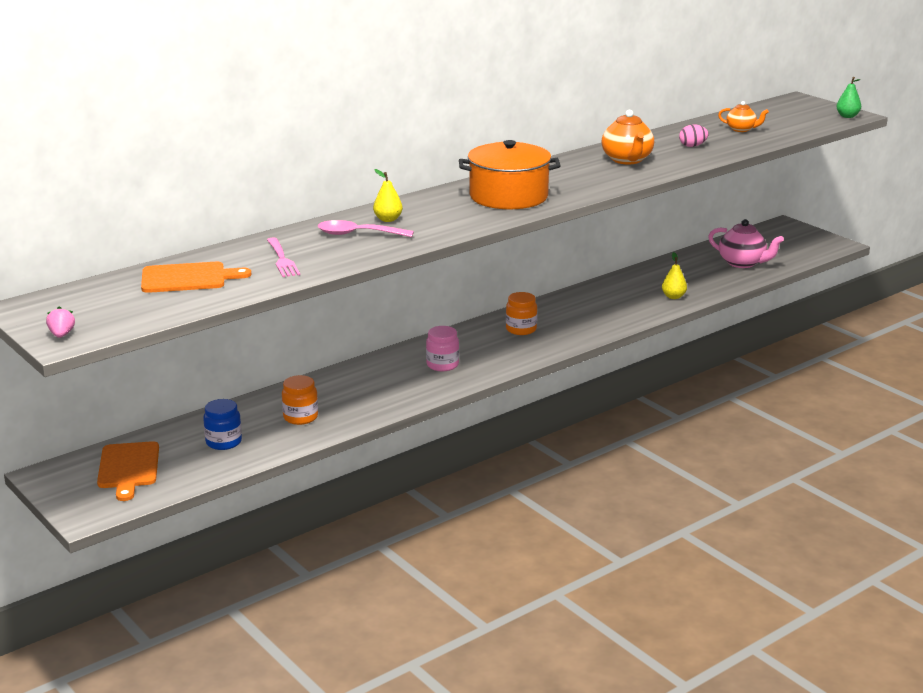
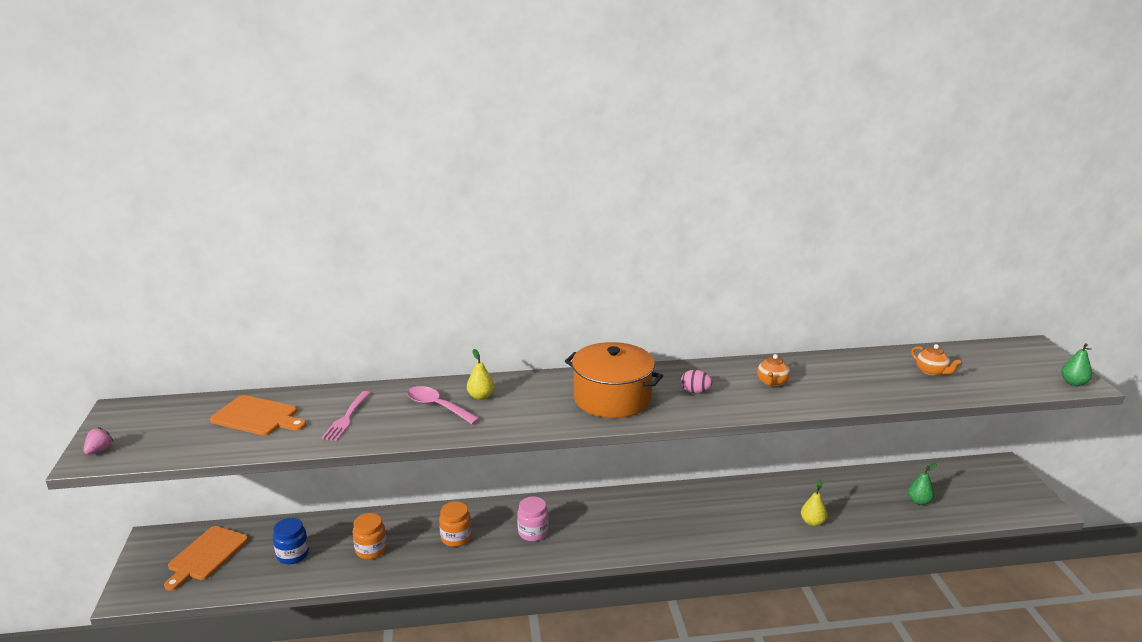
camera: 30 degrees right, 0 degrees up
orange jar [506,292,537,335] -> orange jar moved to [439,501,471,547]
orange teapot [602,110,654,164] -> orange teapot [757,354,790,387], size x0.60
pink egg [679,124,709,147] -> pink egg moved to [681,370,712,393]
pink teapot [708,219,784,268] -> green pear [908,463,937,505]

